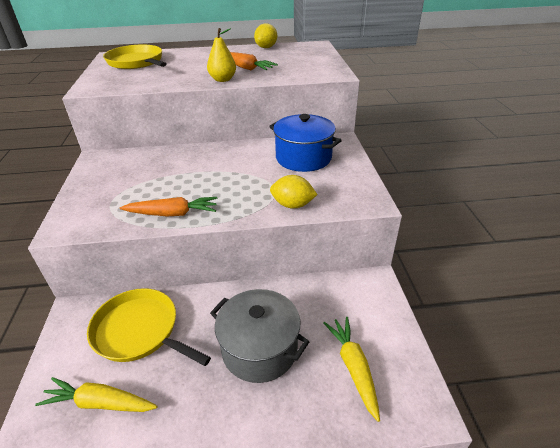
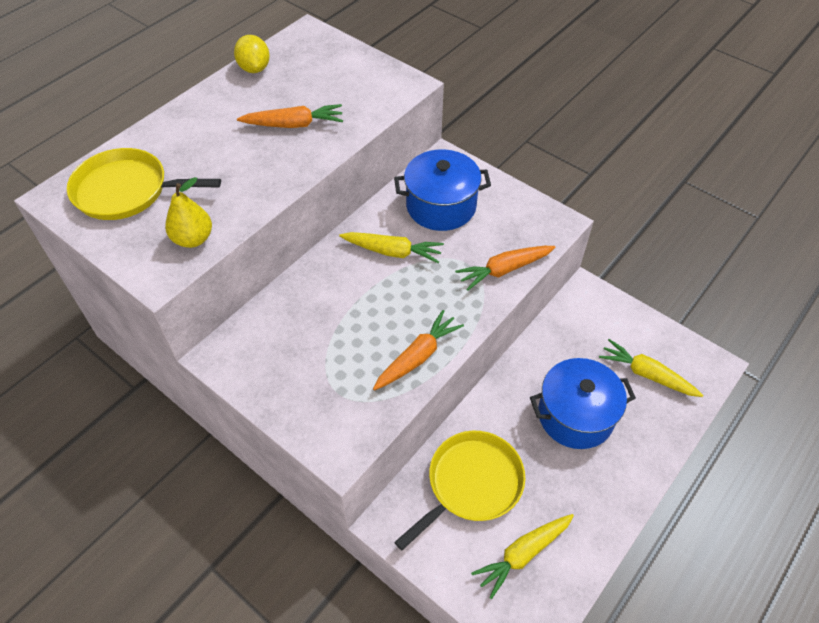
camera: 45 degrees left, 15 degrees up
yellow pan [87,288,211,366] -> yellow pan turned 150 degrees clockwise [394,431,525,550]
yellow pear [207,28,236,82] -> yellow pear moved to [165,177,212,248]
grey pot [210,289,309,383] -> blue pot [530,358,636,449]
yellow lemon [270,175,318,209] -> orange carrot [455,246,556,291]
none -> yellow carrot [339,232,444,263]

